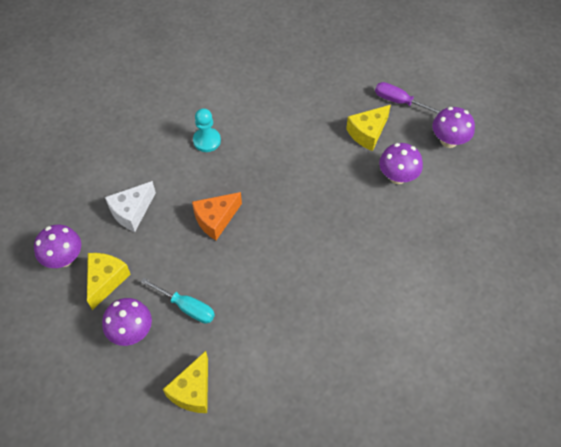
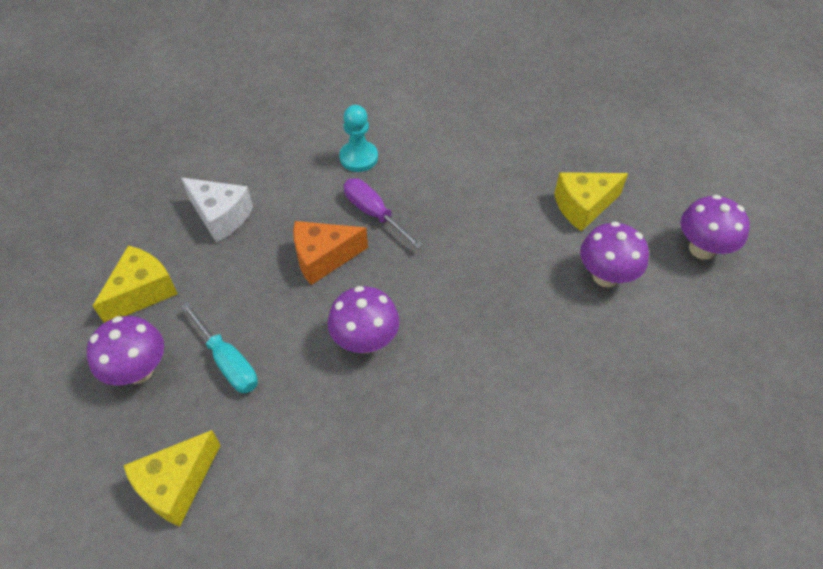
camera: 20 degrees right, 5 degrees down
purple mushroom [34,224,81,268] -> purple mushroom moved to [328,286,399,353]
white cheese [105,181,156,232] -> white cheese turned 120 degrees counterclockwise [181,178,253,242]
purple screwdriver [375,82,441,114] -> purple screwdriver moved to [344,178,423,249]

